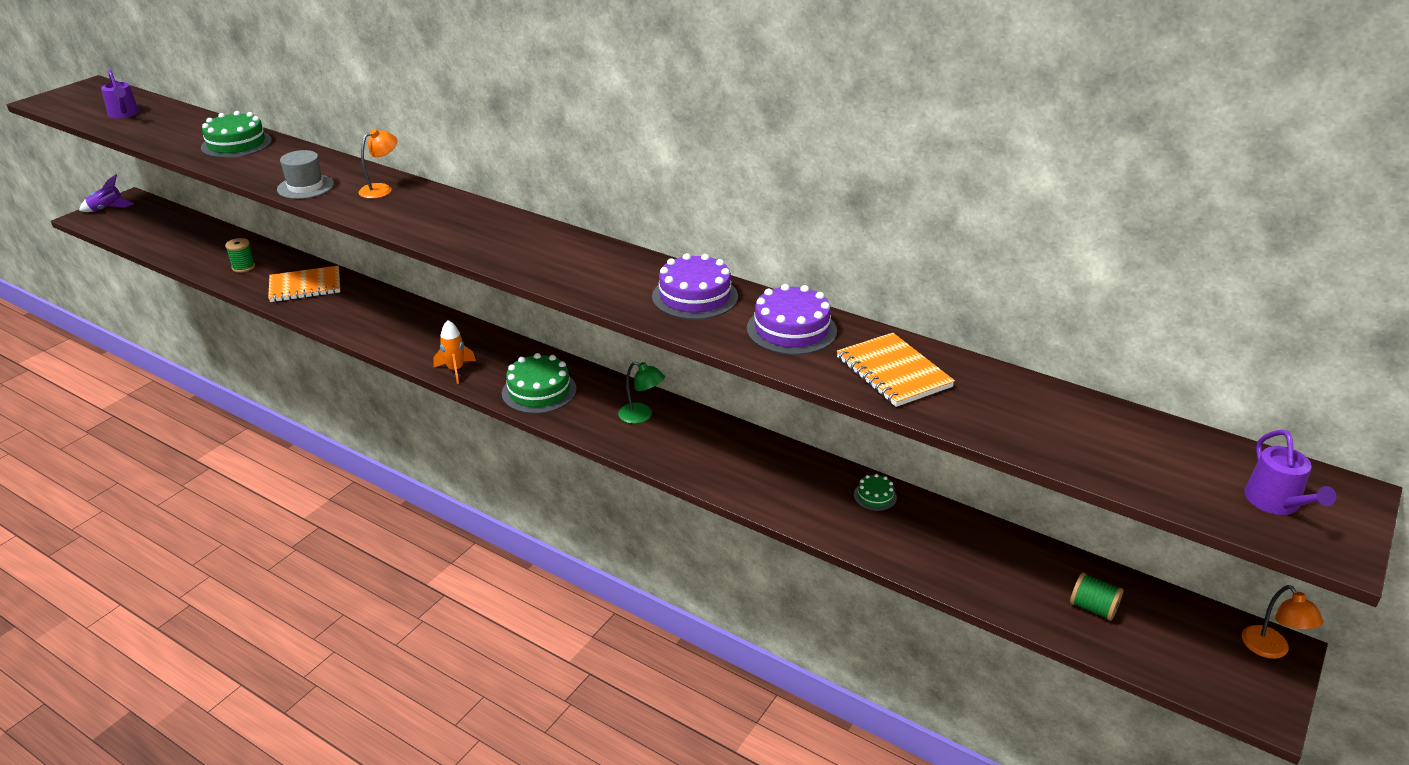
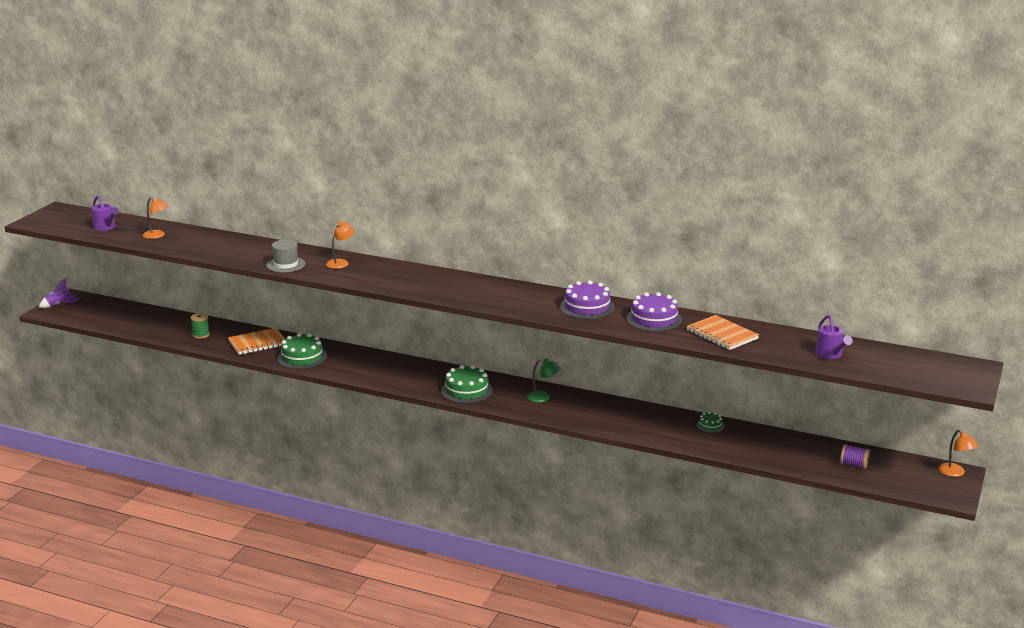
camera: 10 degrees left, 10 degrees down
green cake [201,111,272,158] -> green cake moved to [278,333,327,369]
orange rocket [433,320,476,384] -> none
green spool [1070,573,1124,621] -> purple spool [840,444,870,469]
purple watering can [1244,430,1336,515] -> purple watering can moved to [815,315,853,359]
none -> orange lamp [143,197,169,239]

